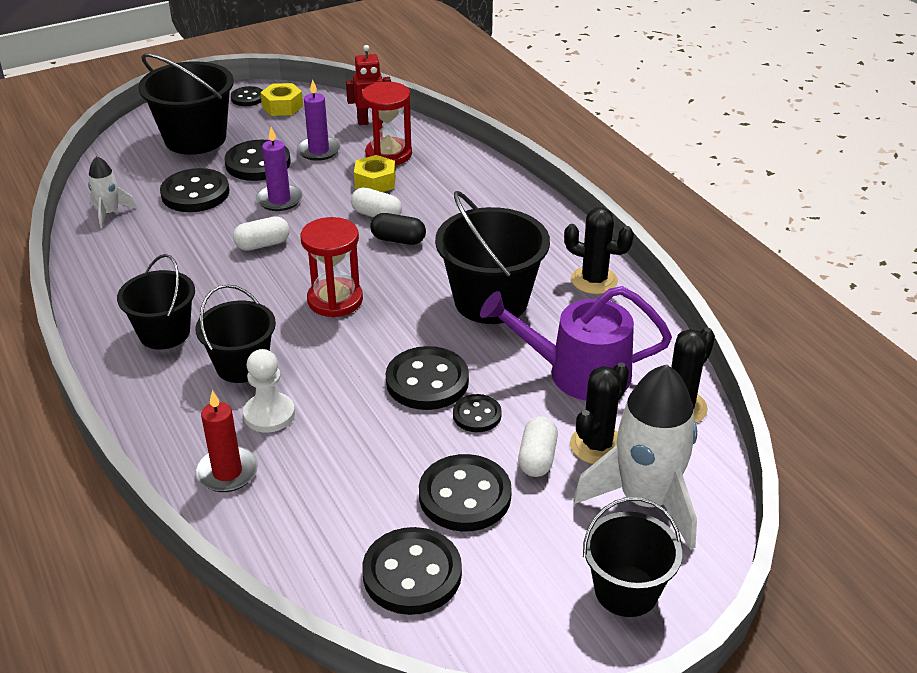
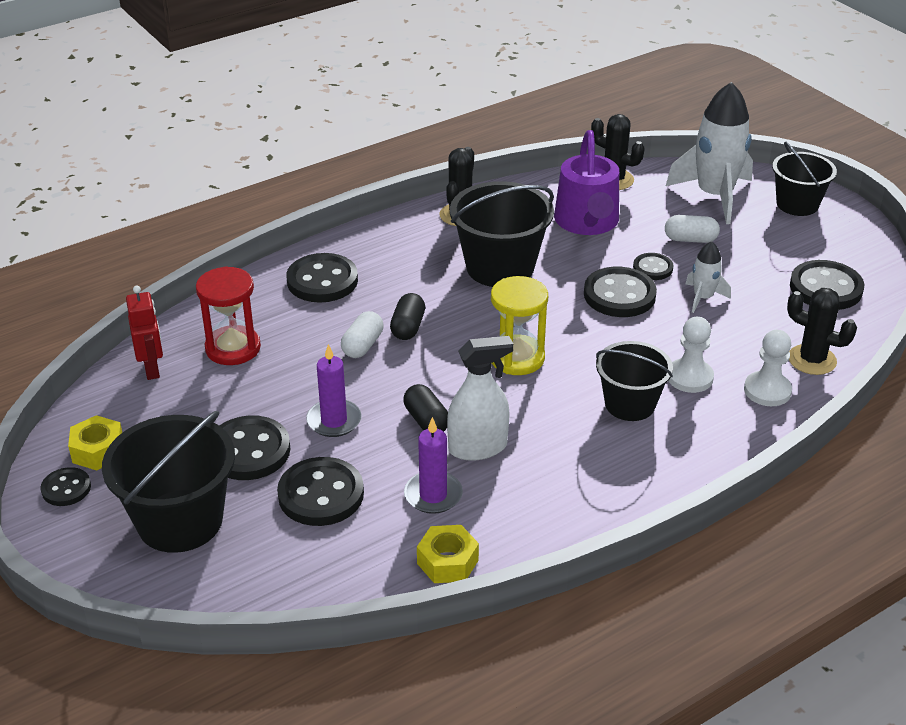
camera: 95 degrees left, 0 degrees up
white rocket [88,156,136,228] -> white rocket moved to [686,241,731,313]
black bucket [117,254,195,350] -> none
red candle [195,390,258,492] -> white pawn [744,330,792,406]
white capsule [233,216,290,251] -> black capsule [404,384,448,432]
purple candle [297,80,341,161] -> purple candle moved to [404,417,463,514]
red hourglass [300,217,363,317] -> yellow hourglass [491,276,548,375]
yellow nut [354,155,396,192] -> yellow nut moved to [417,525,479,583]
black button [419,454,512,532] -> black button moved to [286,253,358,303]
black cactus [570,362,629,464] -> black cactus moved to [787,288,857,375]
none -> white spray bottle [447,336,513,461]

